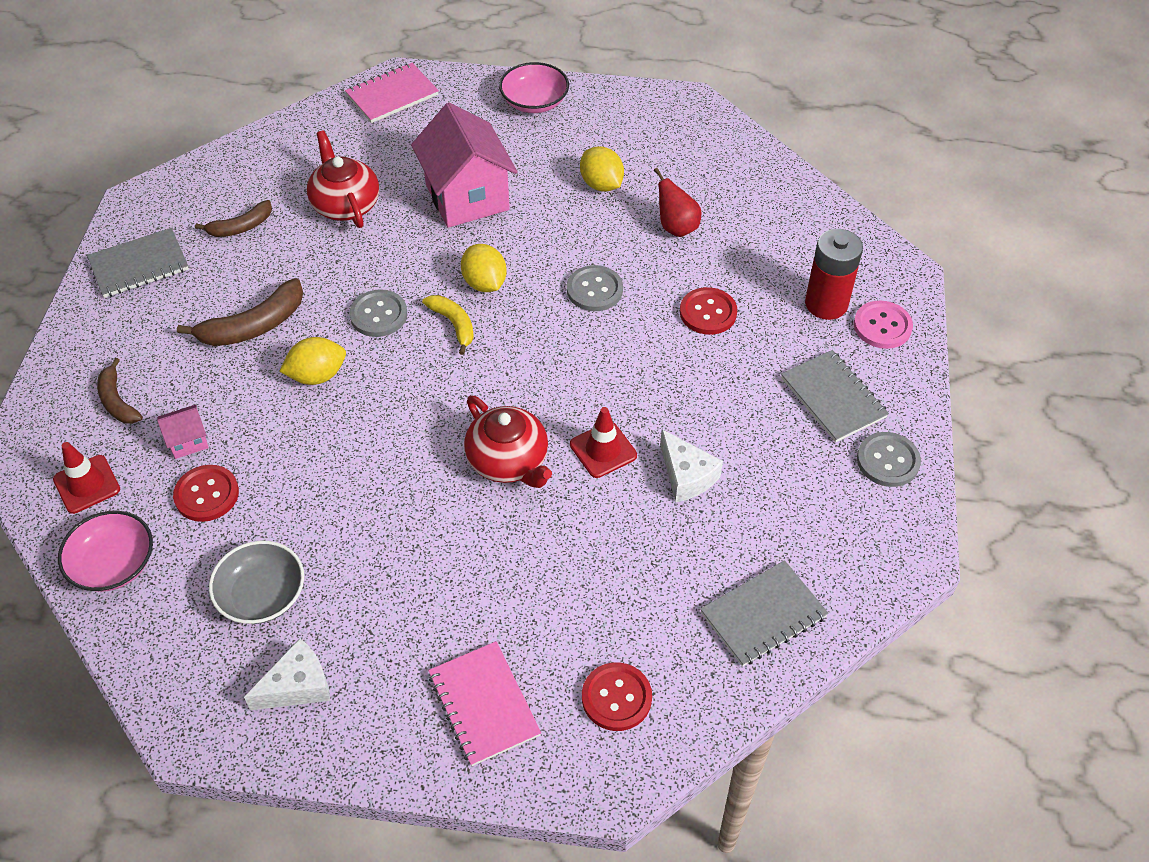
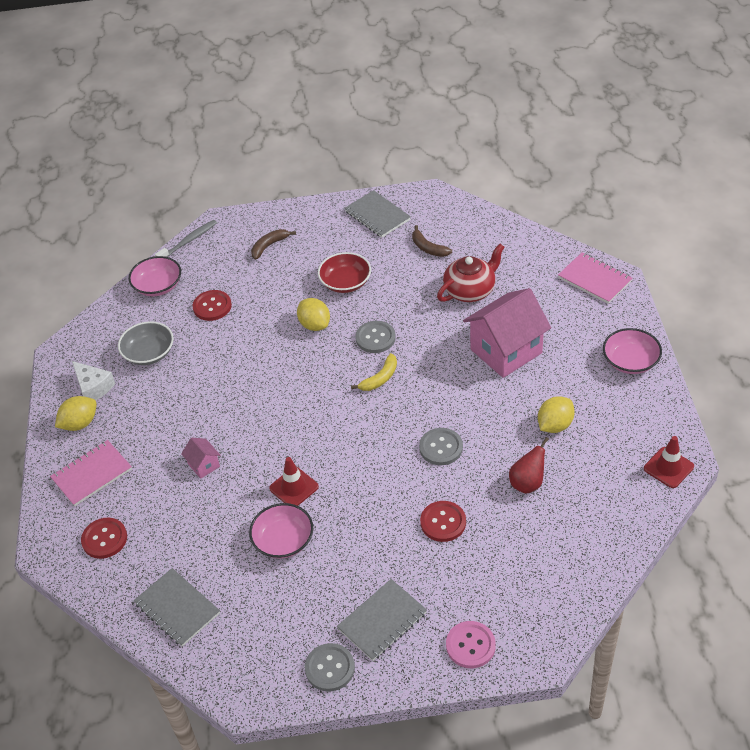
camera: 80 degrees right, 5 degrees down
red traffic cone [53,442,120,514] -> red traffic cone moved to [644,436,694,488]
pink house [157,405,209,459] -> pink house moved to [181,438,220,479]
brown banana [177,278,303,346] -> red bowl [318,252,371,293]
yellow lemon [461,244,507,292] -> yellow lemon moved to [55,396,97,431]
red teapot [464,395,552,488] -> none
white cheese [660,429,723,502] -> pink bowl [249,503,313,559]
red battery [805,229,863,320] -> none
none -> grey toothbrush [155,220,217,257]

